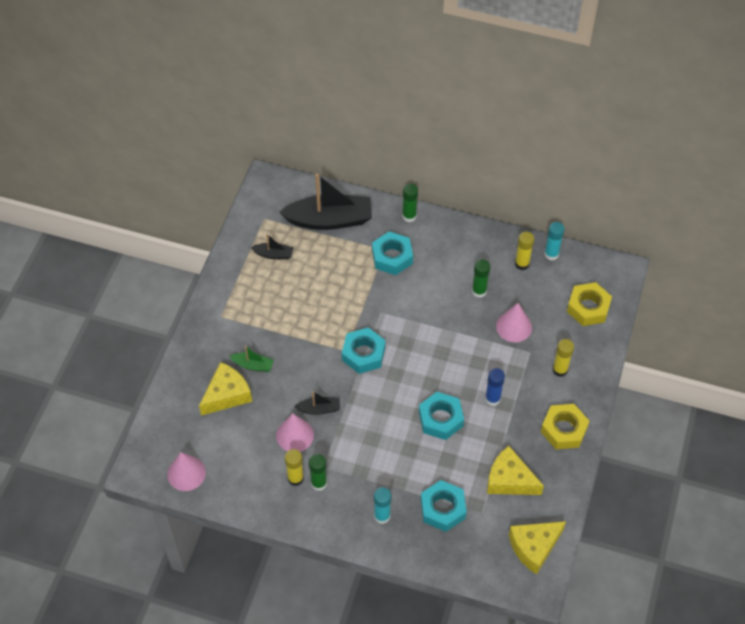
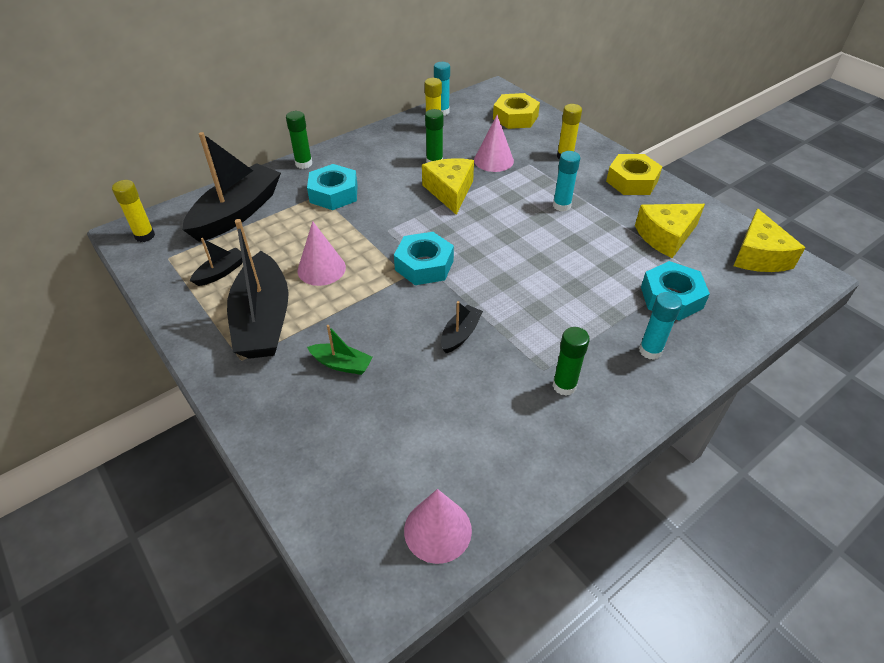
camera: 55 degrees left, 10 degrees down
yellow cheese [199,362,252,415] -> yellow cheese moved to [422,158,474,215]
green boat [229,345,274,372] -> green boat turned 60 degrees clockwise [307,325,373,375]
pink cone [276,413,314,452] -> pink cone moved to [297,221,346,286]
yellow glue stick [285,449,304,486] -> yellow glue stick moved to [112,180,155,242]
turquoise nut [419,392,464,440] -> none
blue glue stick [485,368,505,406] -> turquoise glue stick [553,151,580,212]
none -> black boat [227,219,289,359]

